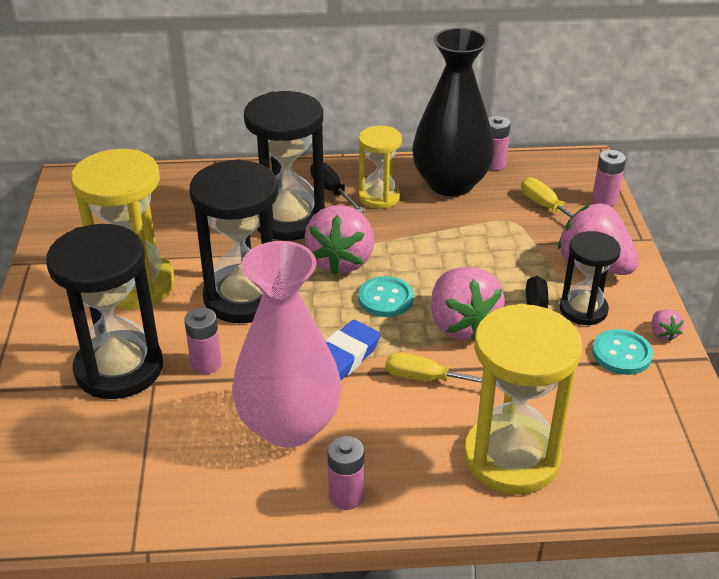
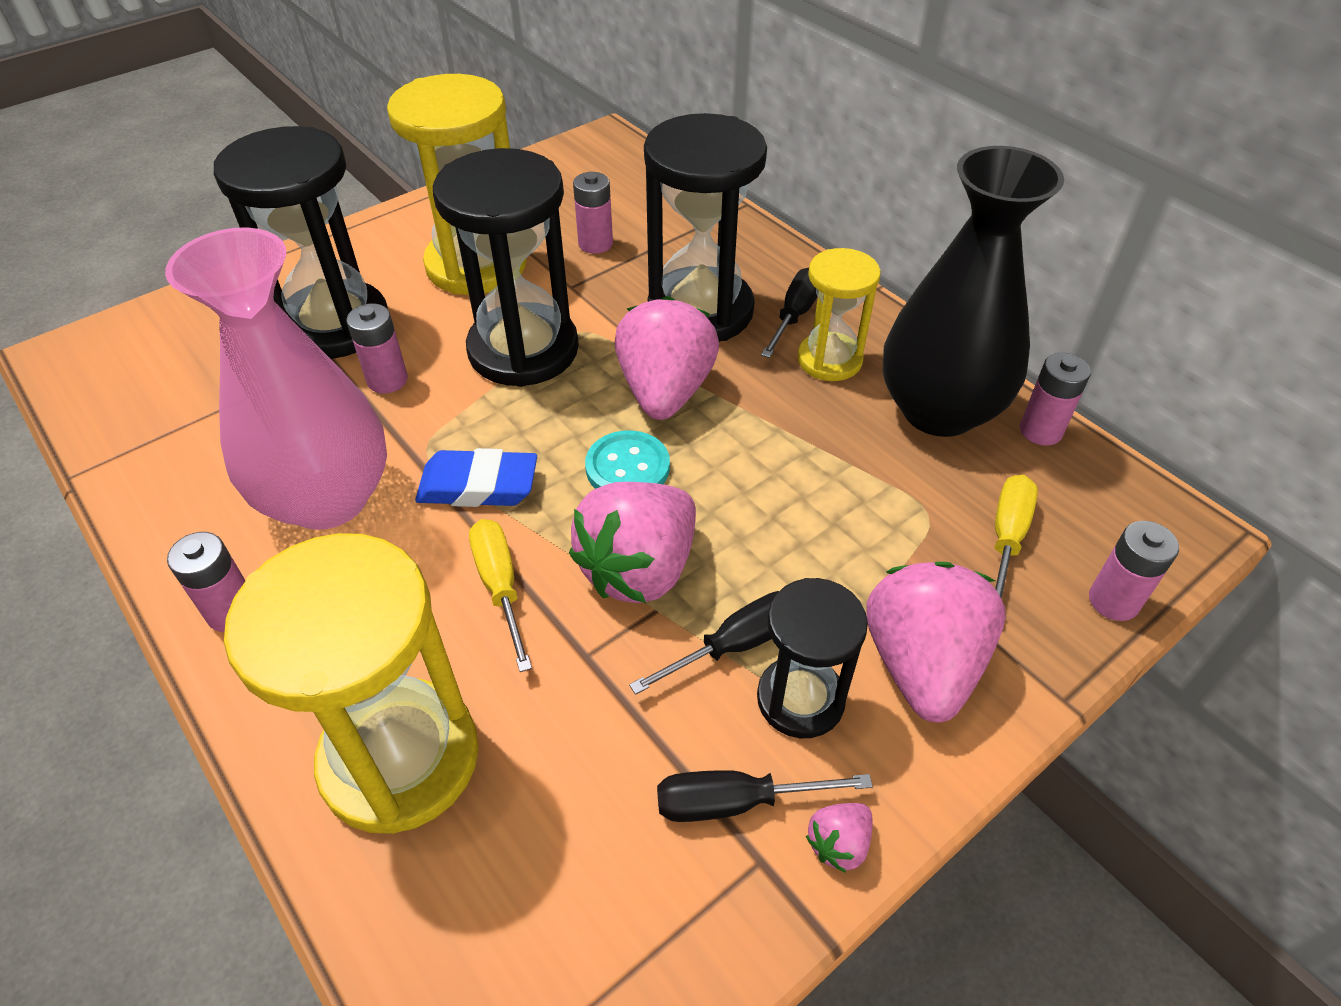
camera: 55 degrees right, 10 degrees up
pink strawberry [304,205,374,275] -> pink strawberry turned 120 degrees clockwise [614,296,719,420]
turquoise button [592,329,653,375] -> black screwdriver [657,770,873,822]
none -> pink battery [573,172,613,254]

